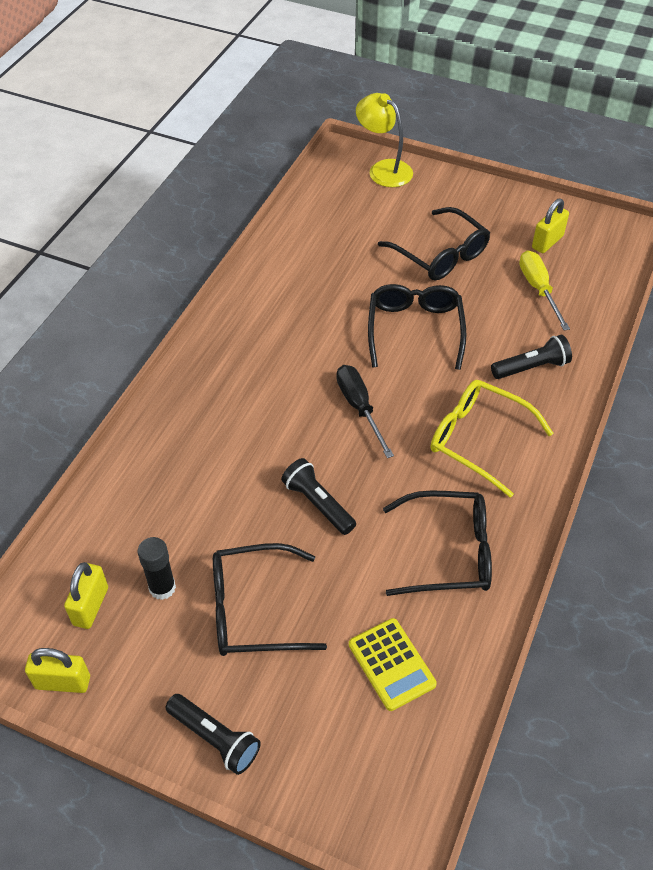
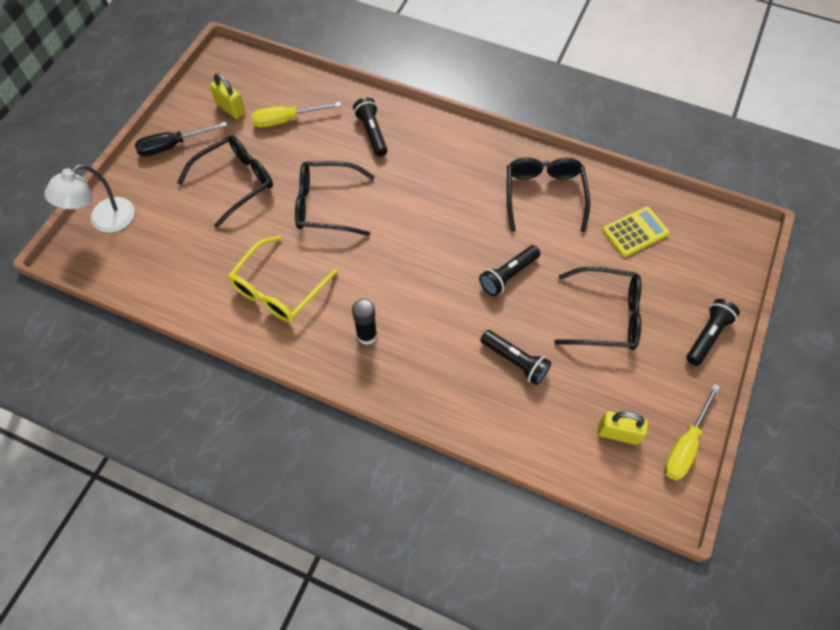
camera: 90 degrees left, 10 degrees up
yellow padlock [25,648,90,693] -> yellow screwdriver [664,384,720,481]
black glue stick [137,537,176,600] -> black glue stick moved to [352,299,377,345]
black glasses [213,543,327,656] -> black glasses turned 75 degrees counterclockwise [554,266,641,350]
black screwdriver [336,365,394,458] -> black screwdriver moved to [135,122,227,156]
yellow lamp [356,93,413,187] -> white lamp [44,164,135,233]
yellow glasses [431,380,554,498] -> yellow glasses moved to [228,236,338,322]
none -> black flashlight [480,330,551,385]

